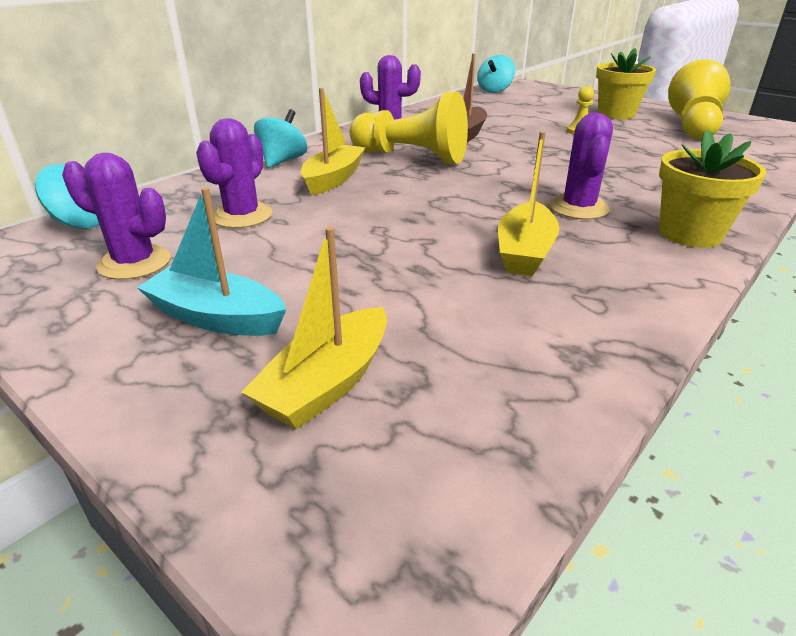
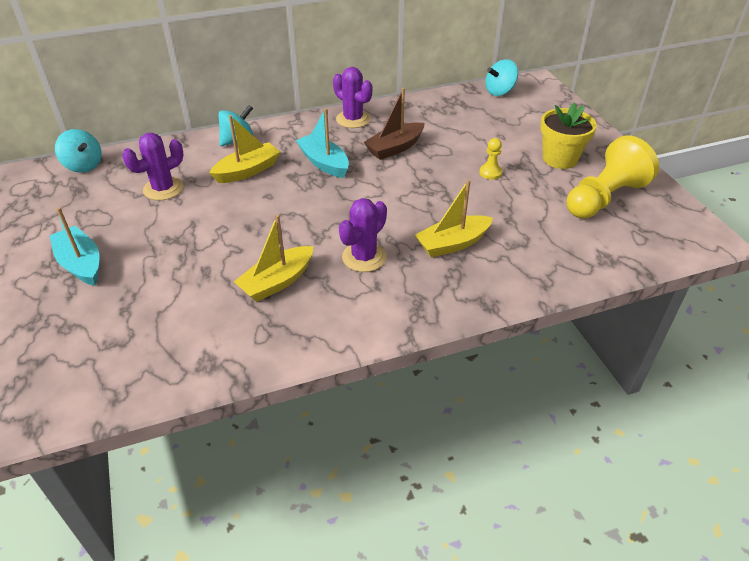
camera: 30 degrees right, 10 degrees up
purple cactus [62,153,171,280] -> none
yellow boat [241,227,387,430] -> yellow boat moved to [415,179,493,258]
yellow pawn [350,92,468,164] -> turquoise boat [296,108,349,178]
yellow flower pot [659,129,766,248] -> none

